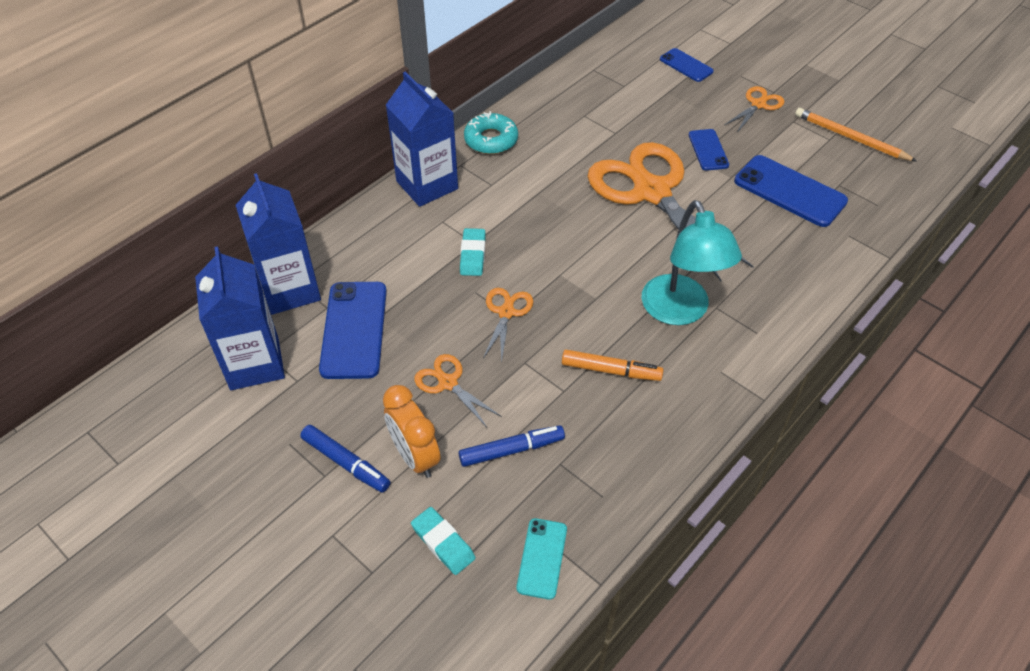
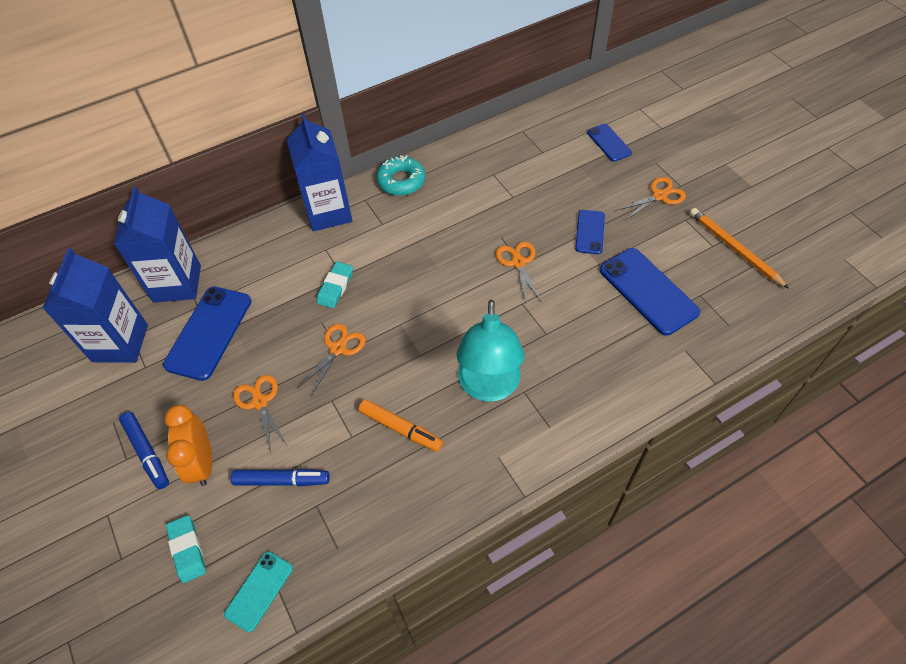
camera: 20 degrees right, 5 degrees up
orange scissors [587,142,754,281] -> orange scissors [496,241,542,303], size x0.43

